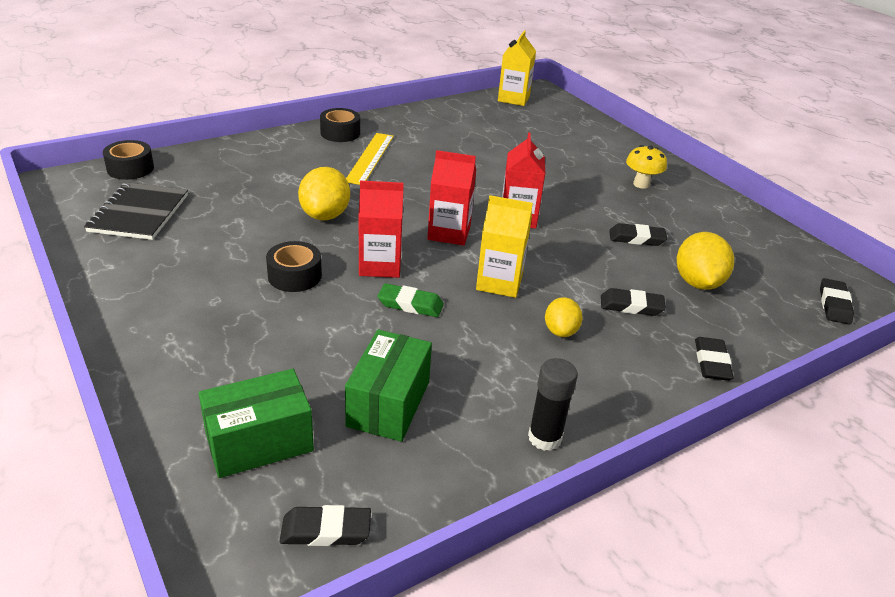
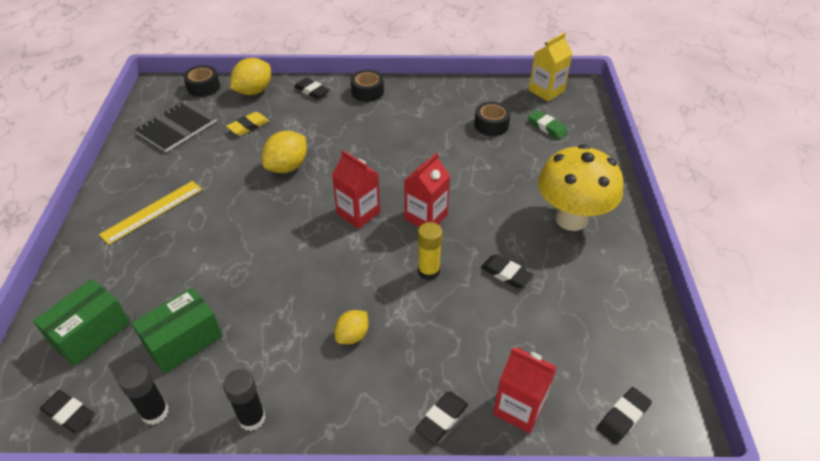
camera: 35 degrees right, 10 degrees up
green box [198,369,314,478] -> green box turned 60 degrees counterclockwise [33,279,130,366]
black tape [266,241,322,292] -> black tape moved to [474,102,511,136]
yellow ruler [346,133,394,185] -> yellow ruler moved to [99,181,202,245]
red carton [358,180,404,278] -> red carton moved to [493,347,557,434]
green eraser [377,283,444,317] -> green eraser moved to [528,110,568,139]
yellow carton [476,195,533,298] -> none
black eraser [601,288,666,316] -> black eraser moved to [294,78,330,99]
yellow mushroom [626,145,667,189] -> yellow mushroom [538,144,623,231], size x2.09
yellow lemon [677,232,734,290] -> yellow lemon moved to [230,58,271,95]
none -> black glue stick [118,363,169,425]
none -> yellow eraser [226,112,269,136]
none -> yellow glue stick [418,222,442,280]

